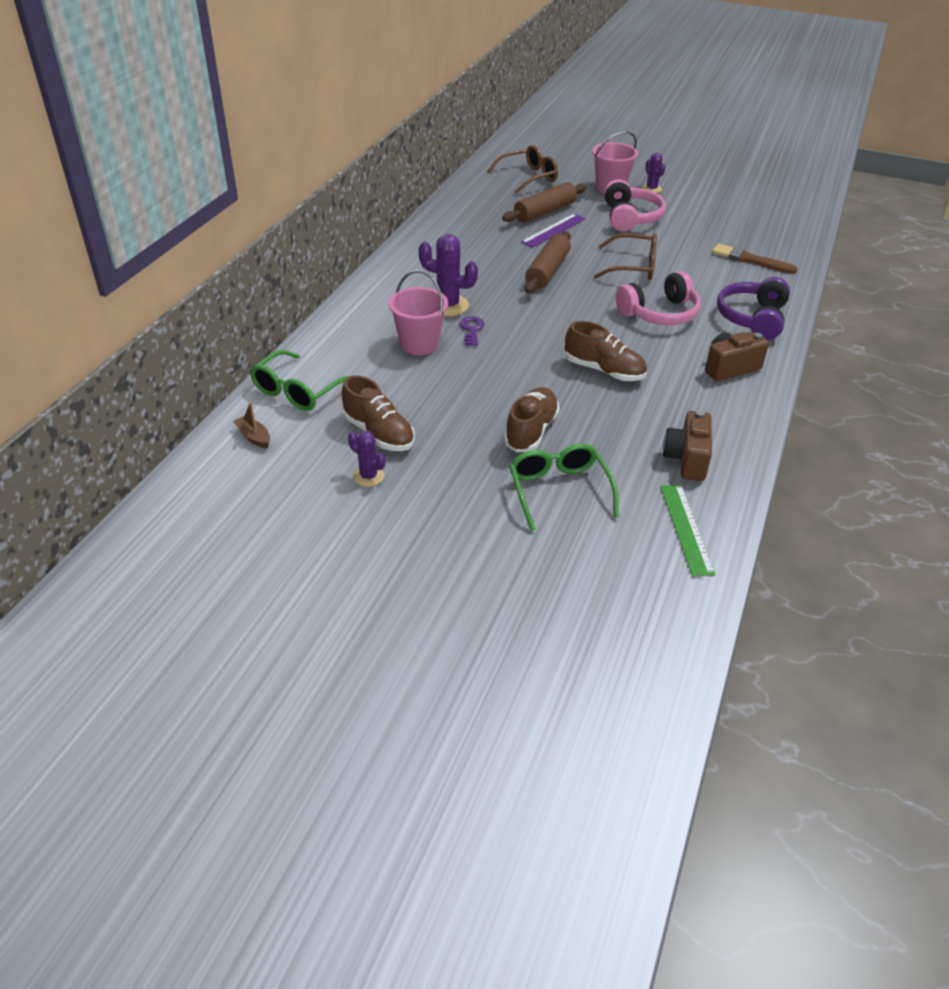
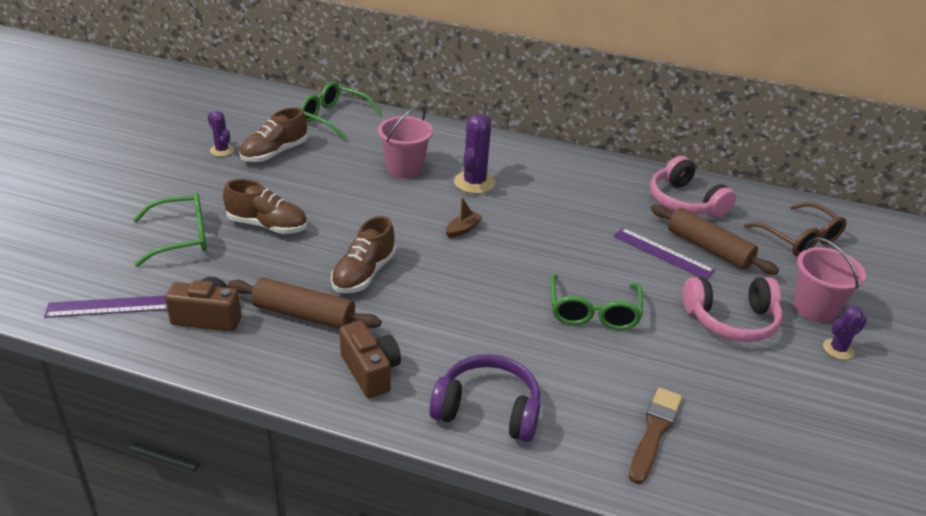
camera: 85 degrees right, 5 degrees down
brown boat [233,402,270,448] -> brown boat moved to [446,196,483,238]
purple cactus [348,431,385,487] -> purple cactus turned 75 degrees counterclockwise [208,111,234,156]
purple key [460,316,484,346] -> none
brown rolling pin [525,231,571,293] -> brown rolling pin moved to [228,278,381,329]
brown glasses [594,233,657,280] -> green glasses [551,274,643,330]
pink headphones [616,271,701,325] -> pink headphones moved to [650,156,736,218]
green ruler [660,485,716,577] -> purple ruler [44,296,167,318]

